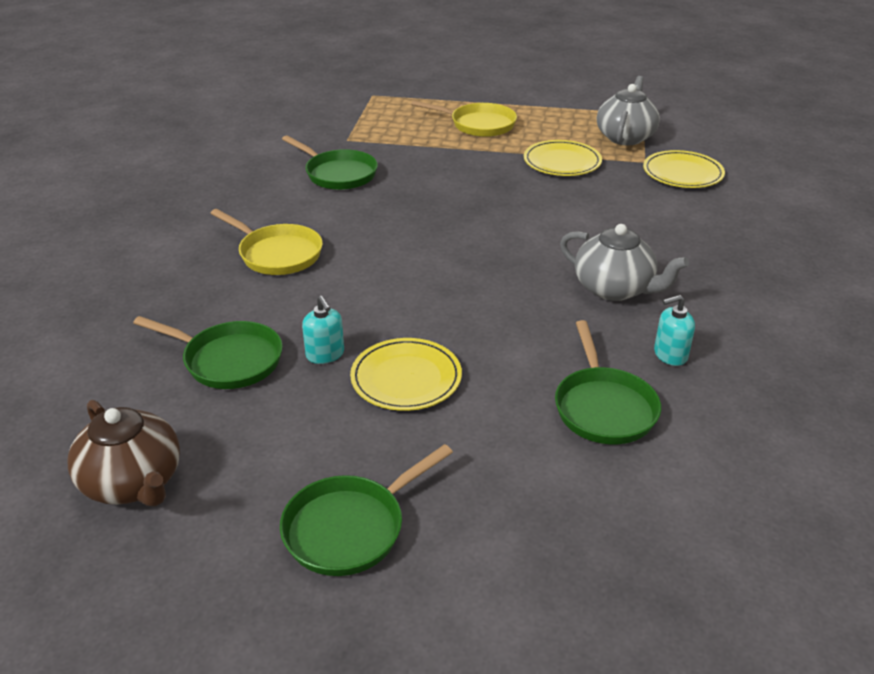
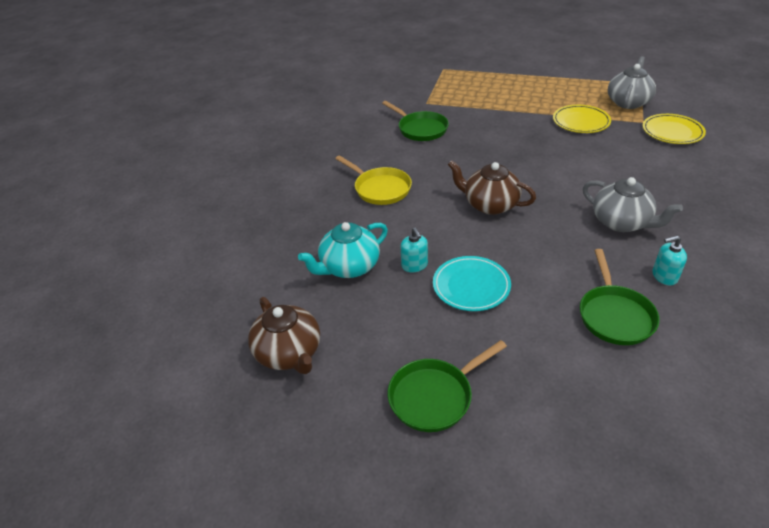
camera: 10 degrees right, 5 degrees up
green pan [133,316,283,389] -> turquoise teapot [298,222,388,278]
yellow plate [350,338,462,411] -> turquoise plate [433,256,511,311]
yellow pan [411,100,517,137] -> none
none -> brown teapot [448,160,536,215]

